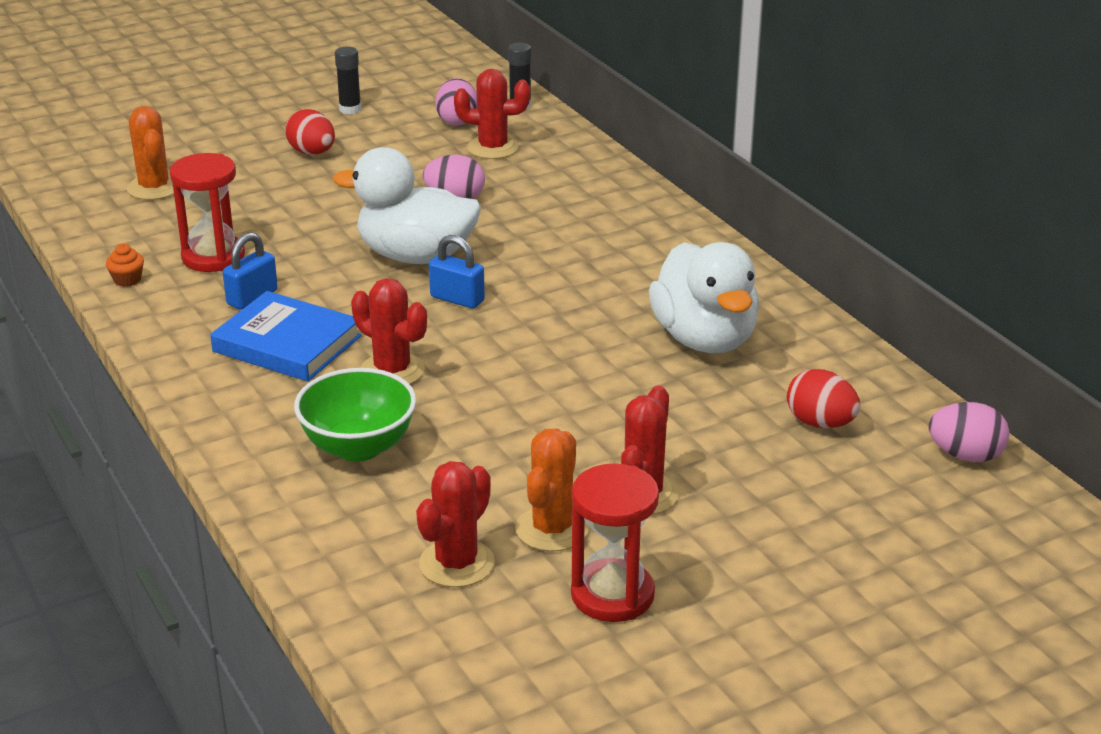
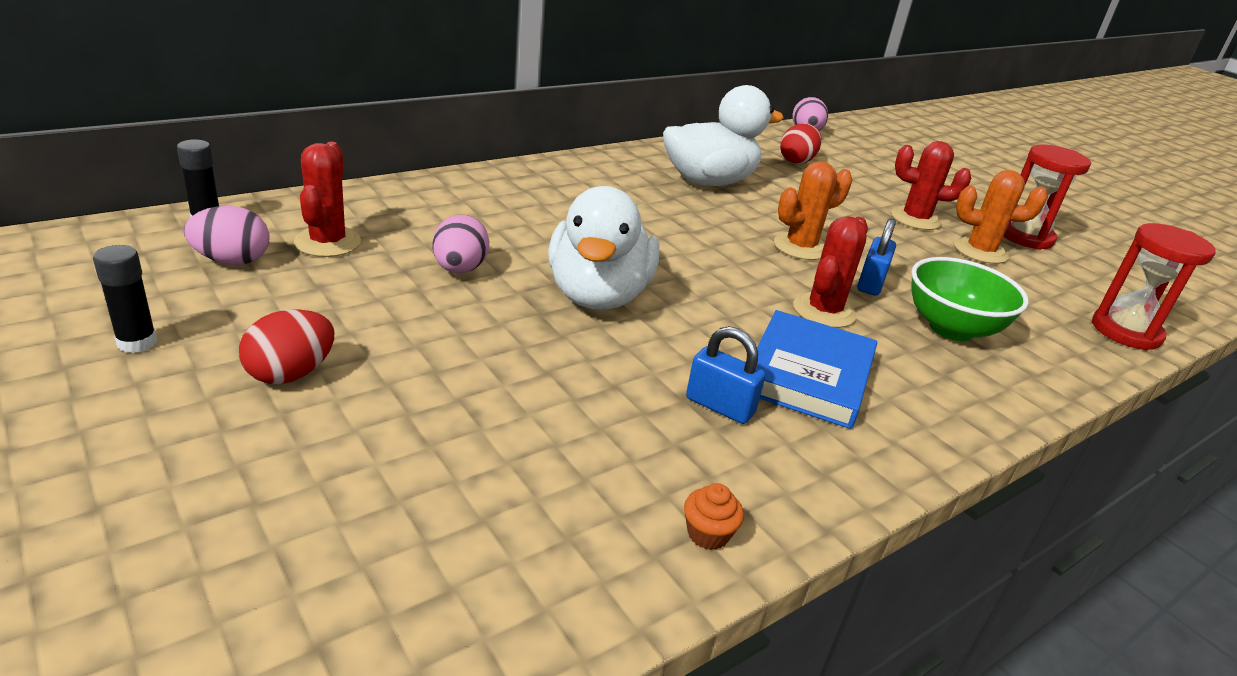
camera: 100 degrees left, 0 degrees up
orange cactus [127,106,174,200] -> orange cactus moved to [774,161,852,260]
red hourglass [170,153,245,272] -> red hourglass moved to [1092,223,1216,350]
red cactus [416,461,495,587] -> none
blue padlock [429,235,485,309] -> blue padlock moved to [857,218,896,296]

